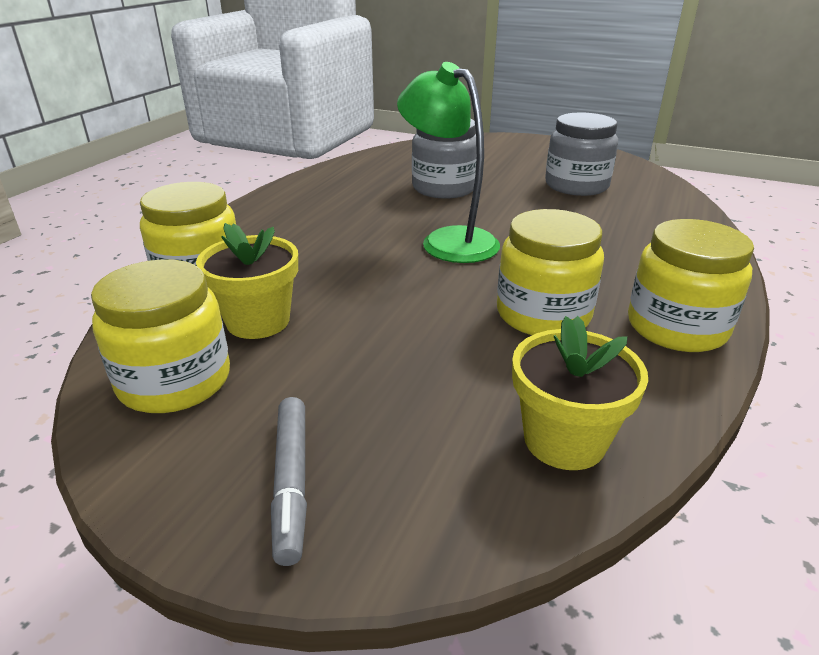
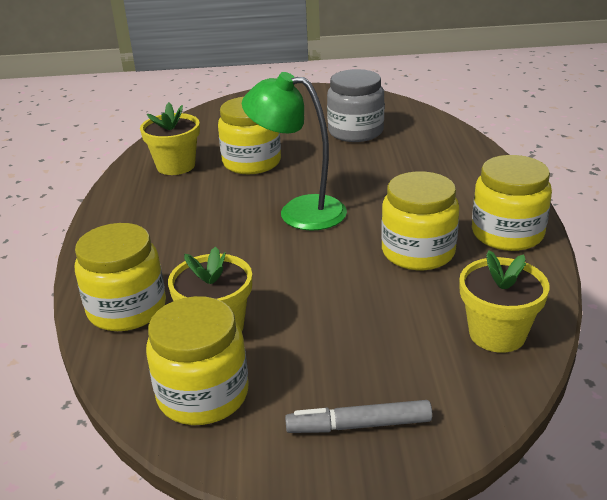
camera: 25 degrees left, 0 degrees up
grey marker [271,397,307,566] -> grey marker turned 120 degrees clockwise [285,400,432,433]
grey jar [412,118,477,199] -> yellow jar [218,97,281,174]
none -> yellow flower pot [140,102,200,175]

